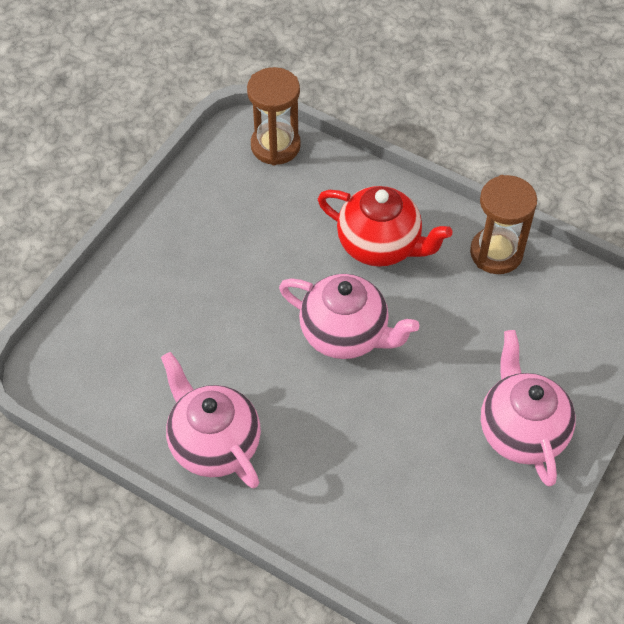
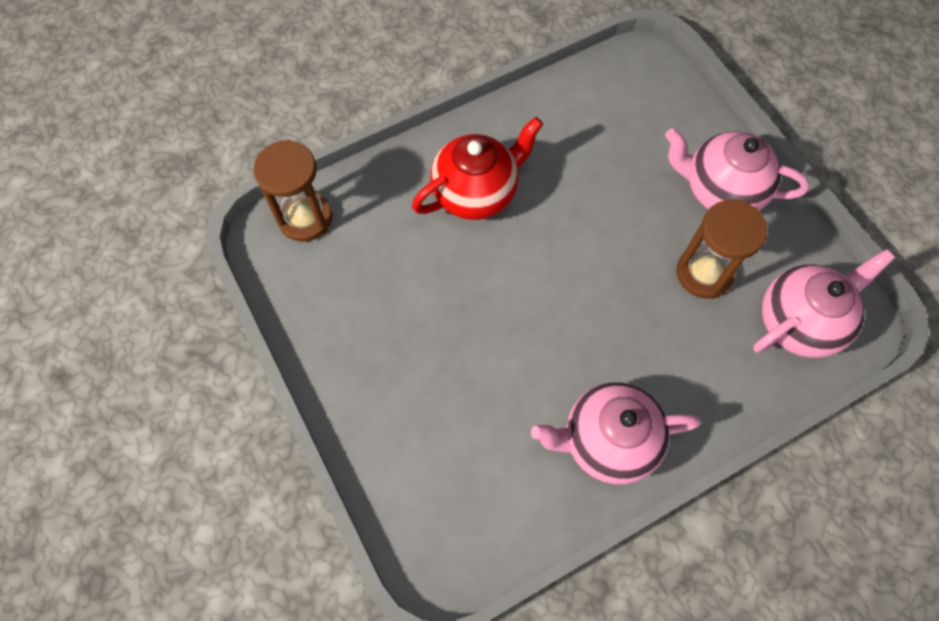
camera: 60 degrees left, 10 degrees up
pink teapot [279,274,419,359] -> pink teapot moved to [753,249,895,358]
brown hourglass [470,175,537,274] -> brown hourglass moved to [677,200,767,299]

